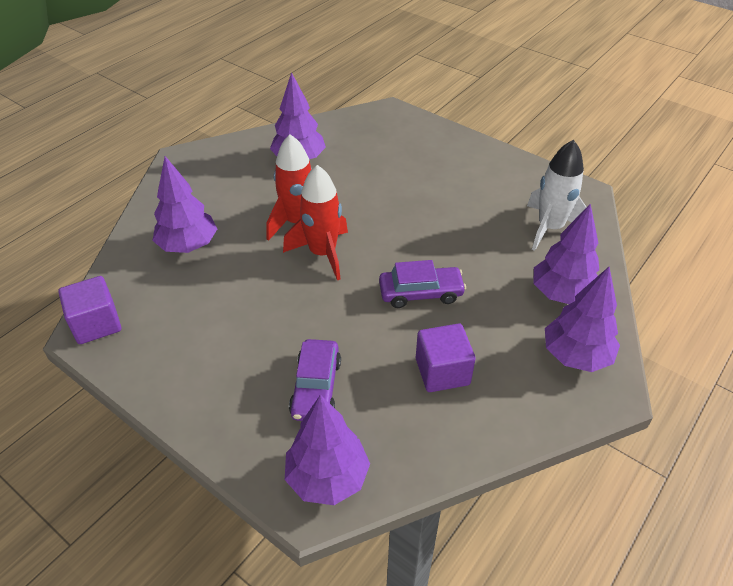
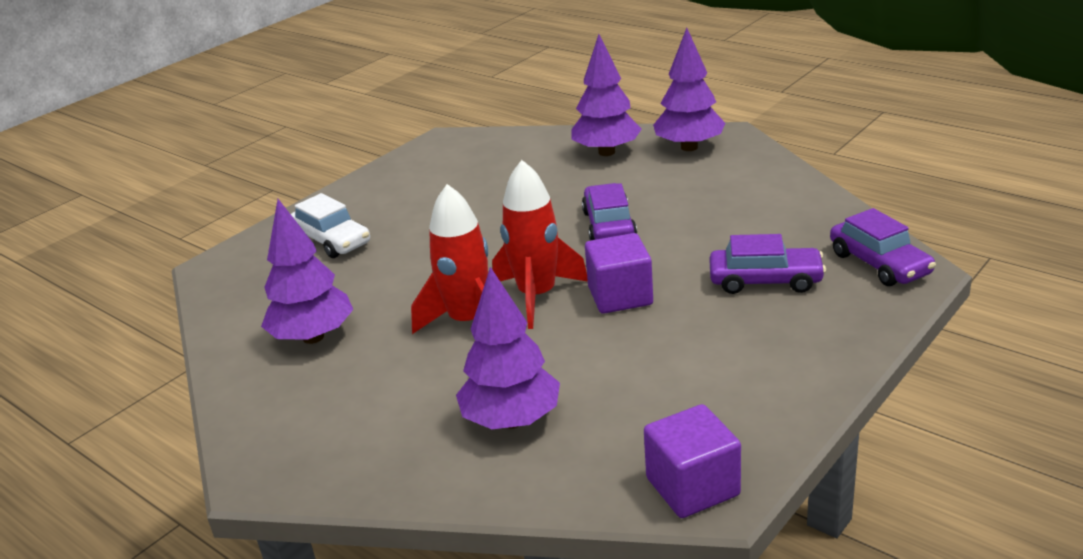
camera: 85 degrees left, 15 degrees down
purple tree [285,394,370,505] -> purple car [830,208,936,286]
purple cube [416,324,476,392] -> purple cube moved to [585,233,653,314]
white rocket [527,140,586,251] -> none
none -> white car [291,193,370,258]

